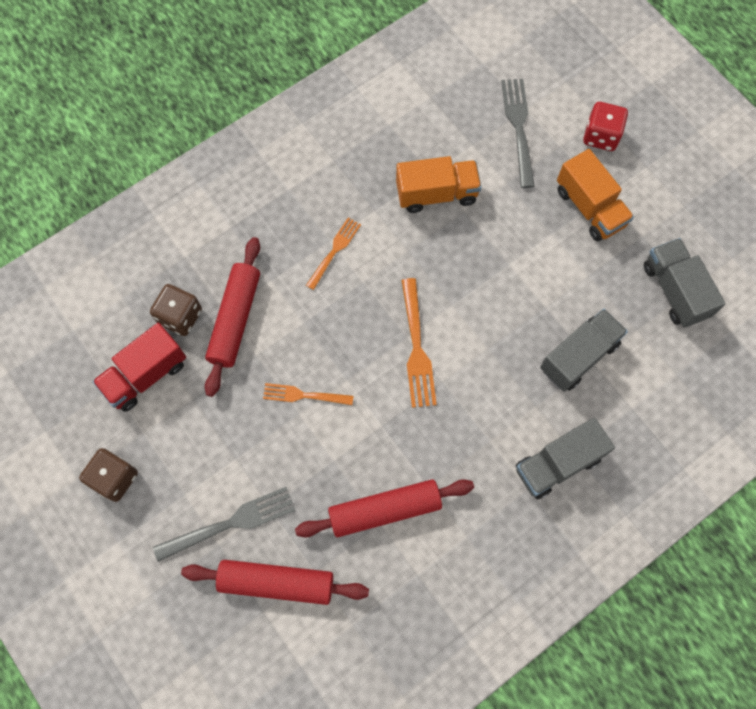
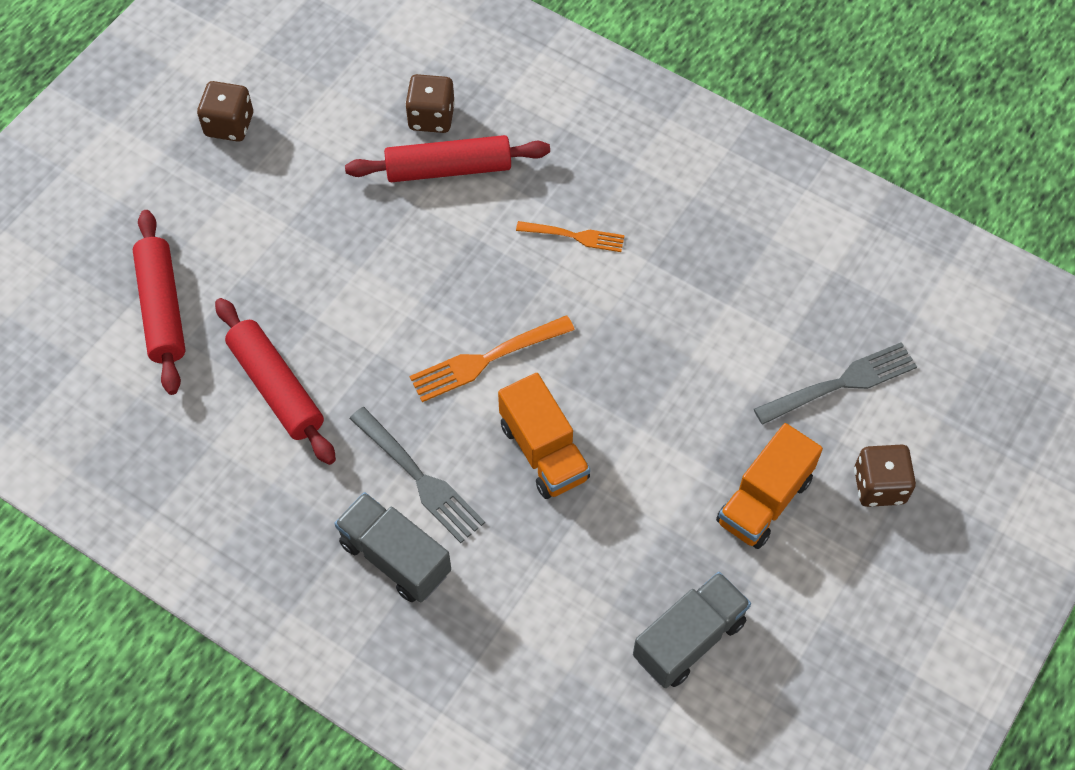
camera: 70 degrees right, 10 degrees down
red truck [93,323,186,412] -> none
grey fork [153,487,295,562] -> grey fork moved to [349,407,485,543]
orange fork [263,383,353,405] -> none
orange truck [396,156,482,213] -> orange truck moved to [498,373,590,499]
grey truck [540,309,628,391] -> none
red dice [583,102,628,151] -> brown dice [854,445,916,507]

